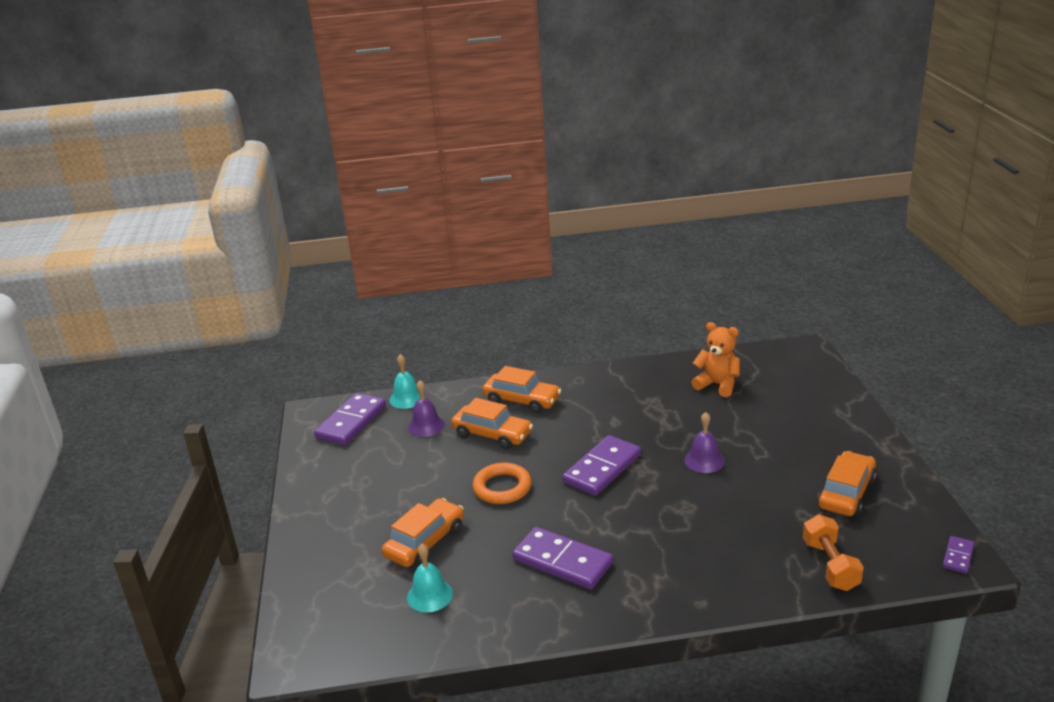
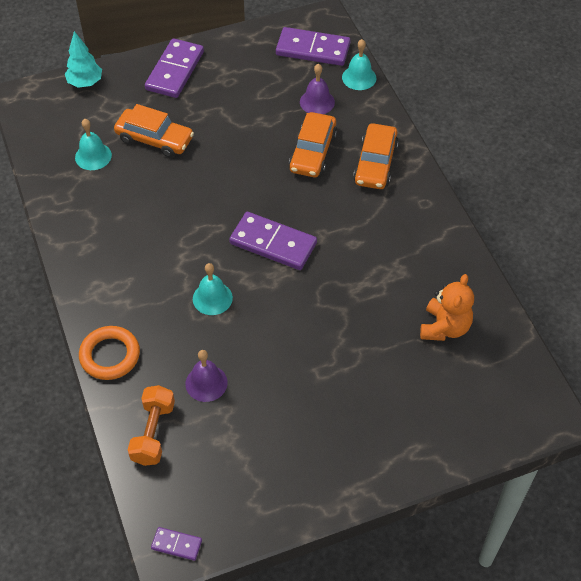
camera: 75 degrees right, 25 degrees up
orange ring [472,463,532,504] -> orange ring moved to [79,326,140,380]
purple domino [512,527,613,589] -> purple domino moved to [145,38,204,98]
purple bell [684,412,725,473] -> purple bell moved to [185,350,228,402]
orange dumbbell [803,514,864,591] -> orange dumbbell turned 60 degrees counterclockwise [128,385,175,466]
orange car [817,451,877,516] -> none
none -> turquoise tree [65,31,102,88]
none -> turquoise bell [193,263,233,315]

